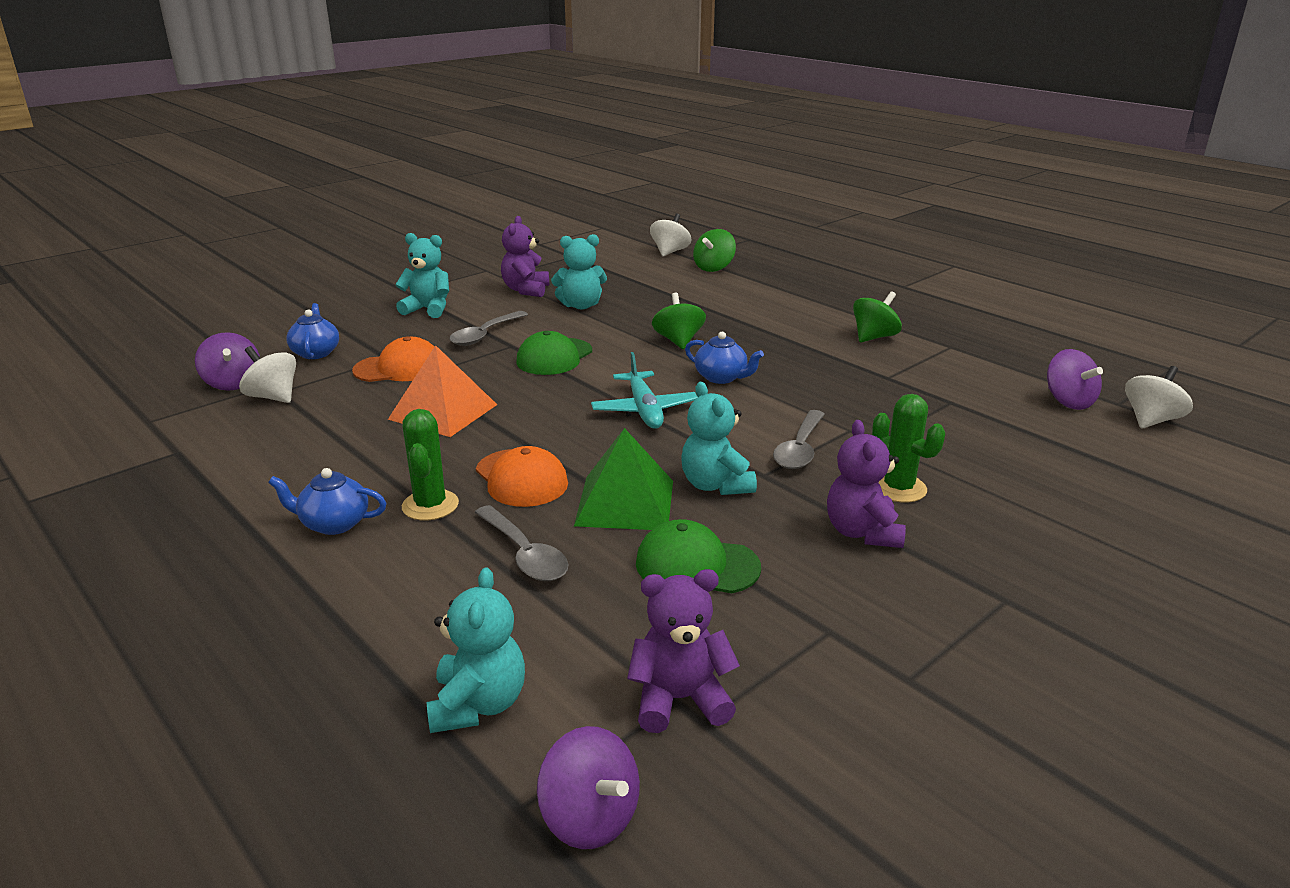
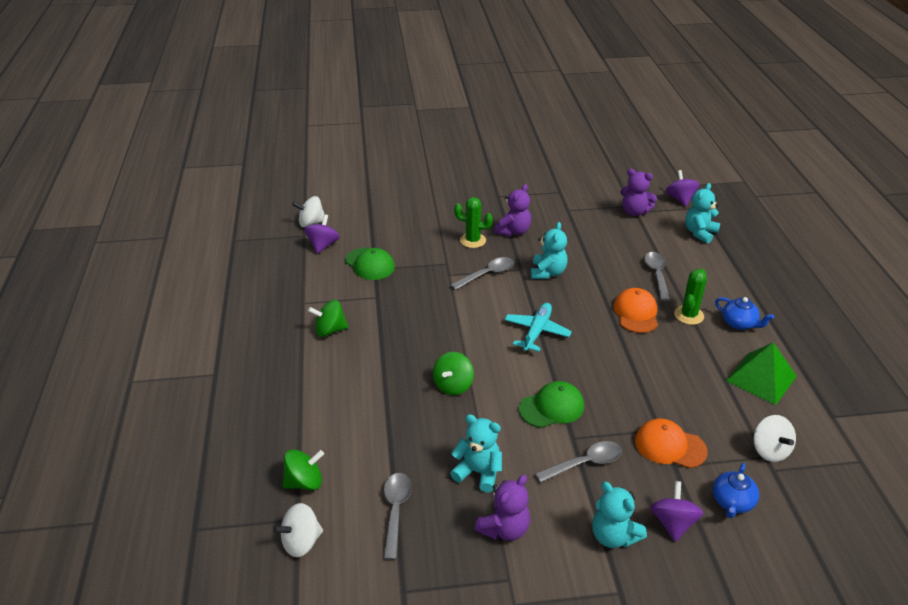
camera: 145 degrees left, 10 degrees up
purple spinning top [195,332,260,391] -> purple spinning top moved to [651,481,703,542]
orange pyramid [388,345,497,437] -> none
green pyramid [574,428,673,530] -> green pyramid moved to [726,342,797,405]
green cap [636,519,761,593] -> green cap moved to [345,248,395,280]
blue teapot [685,331,764,384] -> none
green cactus [872,394,945,503] -> green cactus turned 75 degrees counterclockwise [454,197,493,248]
none -> grey spoon [383,473,412,560]

